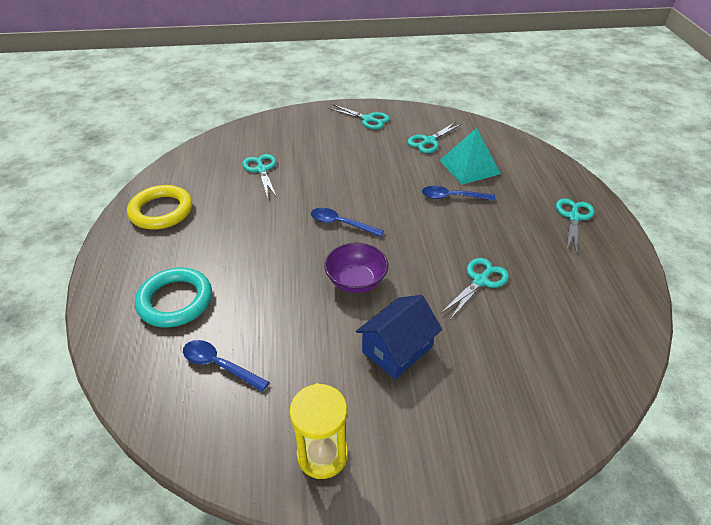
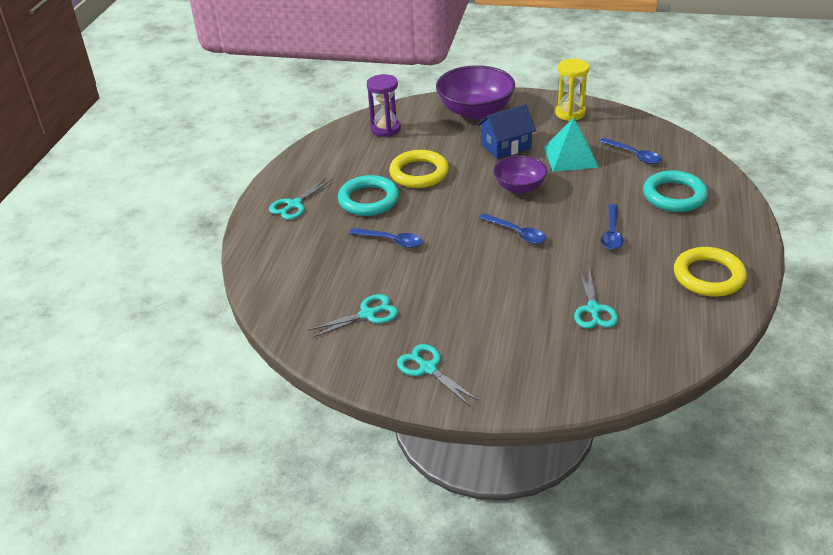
camera: 160 degrees left, 5 degrees down
turquoise pyramid [439,128,501,185] -> turquoise pyramid moved to [544,117,599,172]
turquoise scissors [441,258,509,320] -> yellow ring [389,150,449,188]
none -> turquoise ring [338,175,399,216]
none -> purple hourglass [367,74,401,137]
none -> purple bowl [436,65,515,119]
none -> blue spoon [601,204,623,250]

